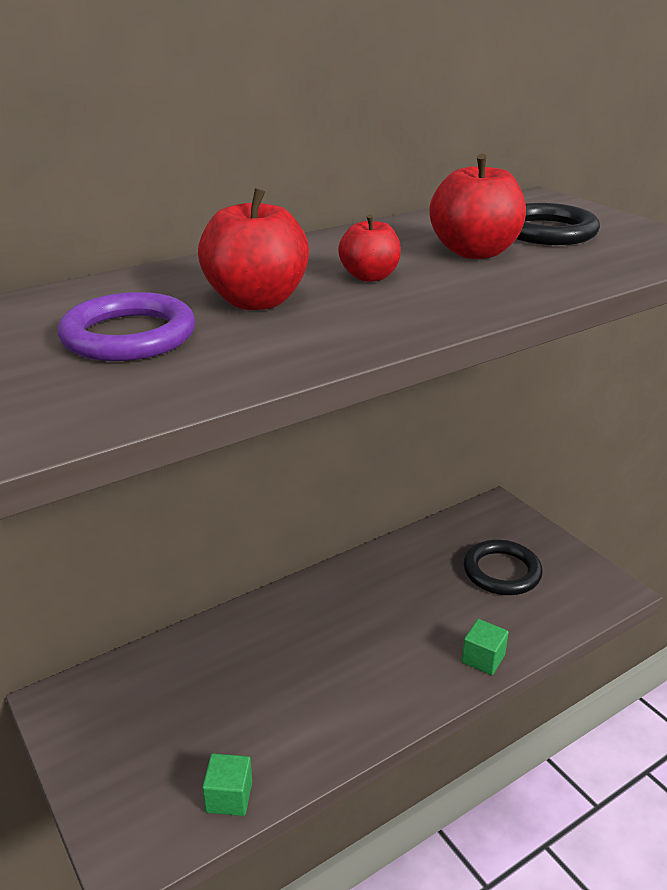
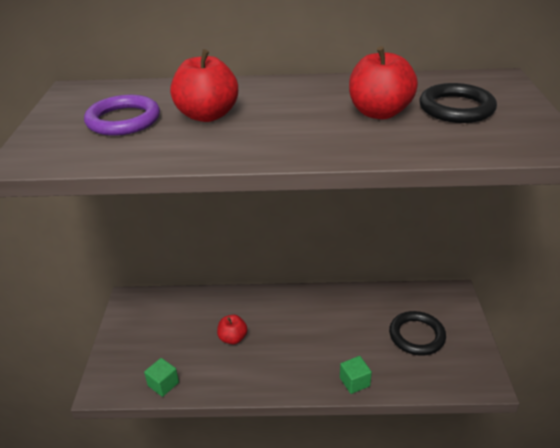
camera: 35 degrees right, 5 degrees up
red apple [338,214,401,282] -> red apple moved to [217,315,248,344]

